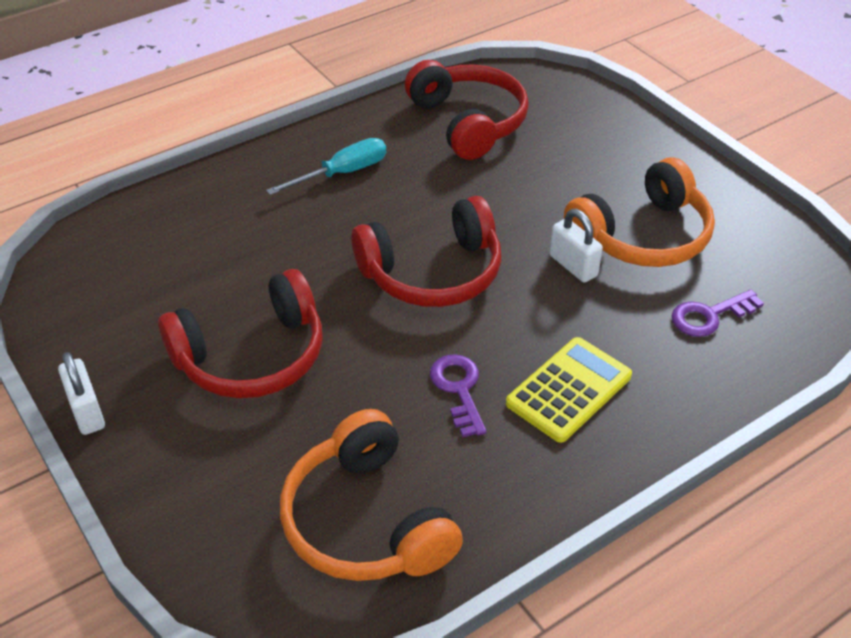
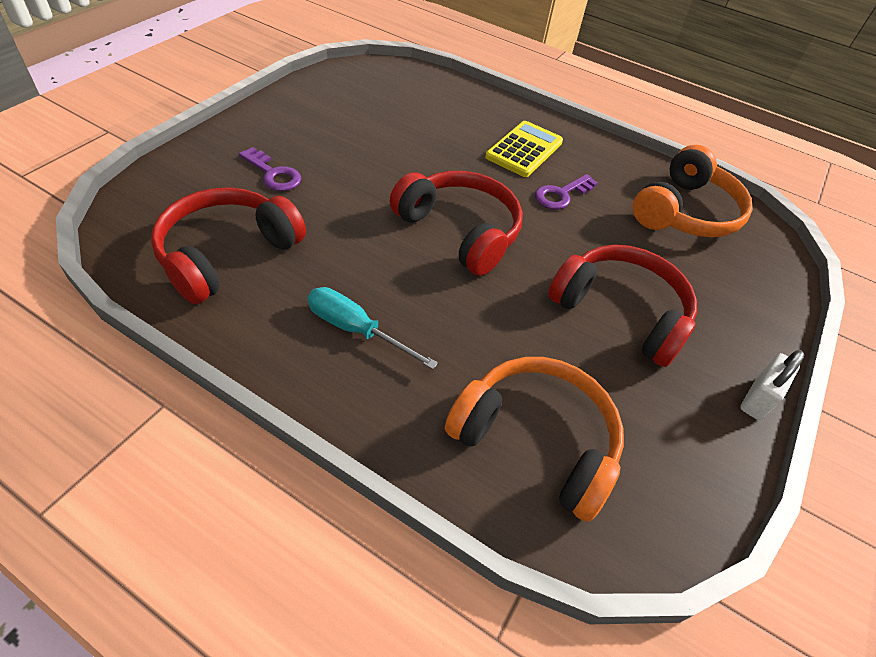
camera: 120 degrees left, 5 degrees up
yellow calculator [506,337,632,443] -> yellow calculator turned 105 degrees clockwise [485,121,563,177]
white padlock [550,209,603,282] -> none
orange headphones [564,157,715,267] -> orange headphones moved to [445,357,624,522]
purple key [672,289,764,337] -> purple key moved to [239,147,301,191]

